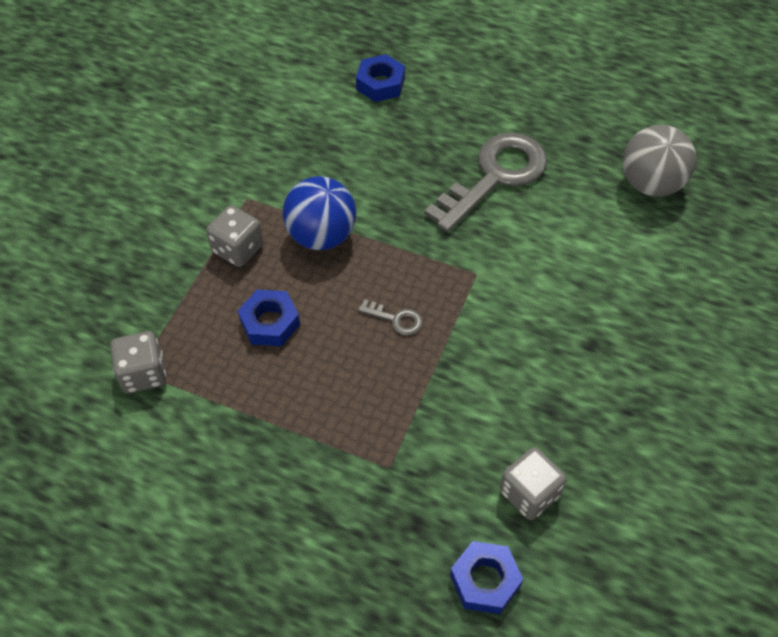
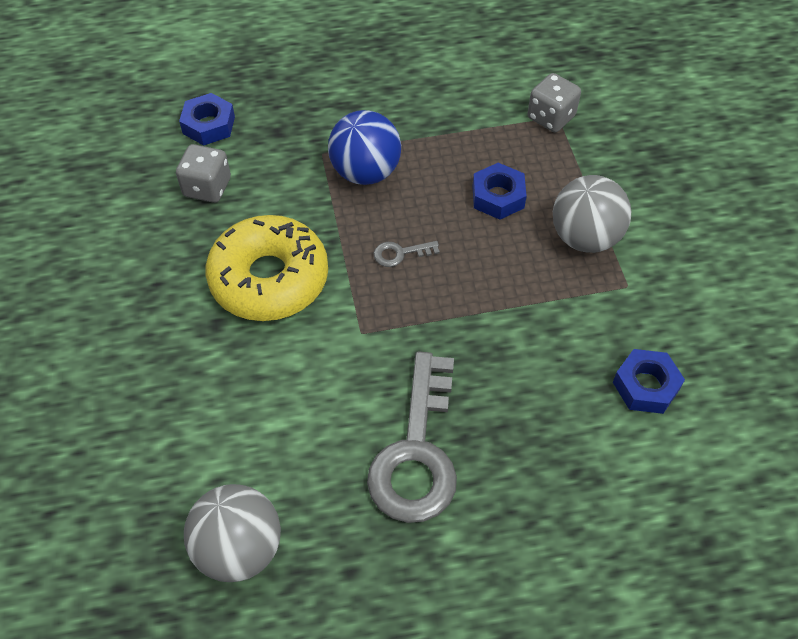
camera: 145 degrees right, 0 degrees up
grey dice [206,205,263,267] -> grey ball [553,175,631,253]
blue ball [283,176,356,250] -> blue ball moved to [328,110,401,185]
blue nut [356,54,405,102] -> blue nut moved to [613,349,685,414]
none -> yellow donut [206,215,328,321]

